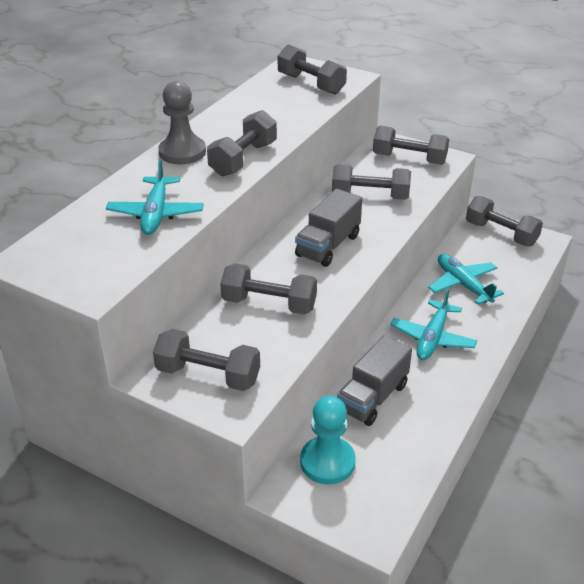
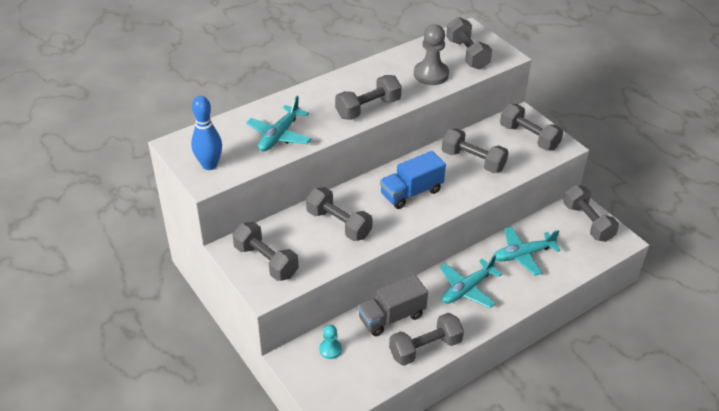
camera: 25 degrees right, 5 degrees up
grey pawn [158,81,206,164] -> grey pawn moved to [414,25,449,85]
grey truck [295,189,362,267] -> blue truck [380,151,446,209]
turquoise pawn [300,396,356,485] -> turquoise pawn [319,325,342,359], size x0.56
turquoise plane [428,254,504,305] -> turquoise plane turned 105 degrees counterclockwise [493,227,561,276]
none -> blue bowling pin [191,96,222,170]
none -> grey dumbbell [389,313,464,366]

